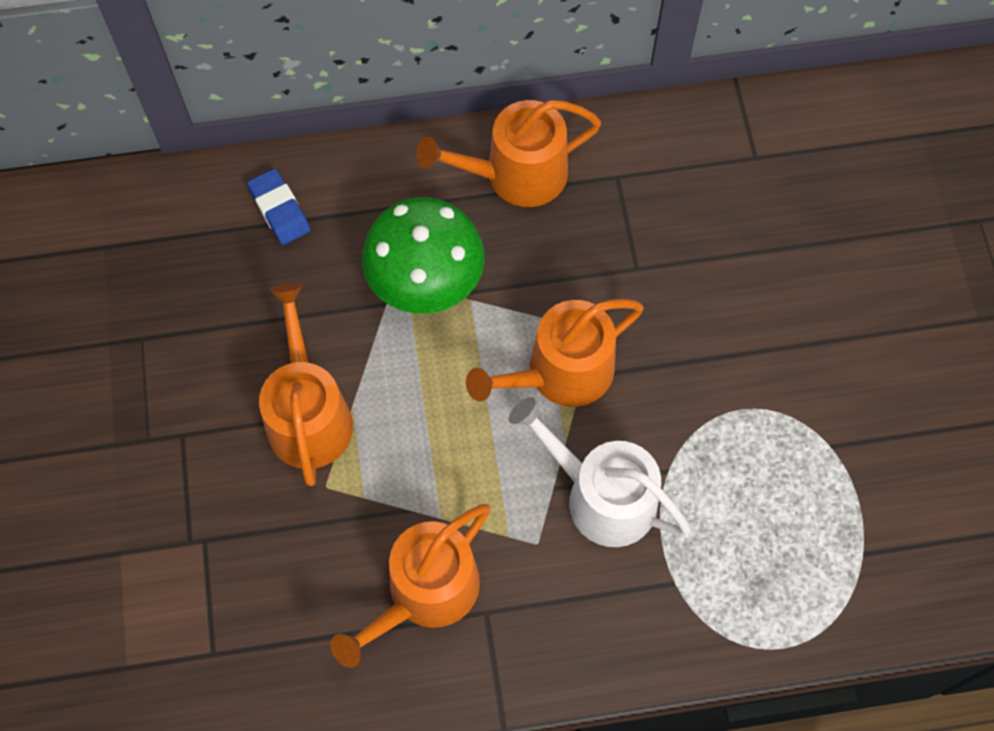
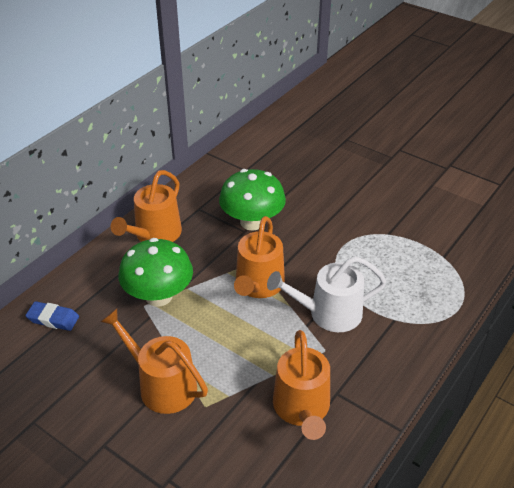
camera: 45 degrees left, 25 degrees down
none -> green mushroom [219,169,286,231]

